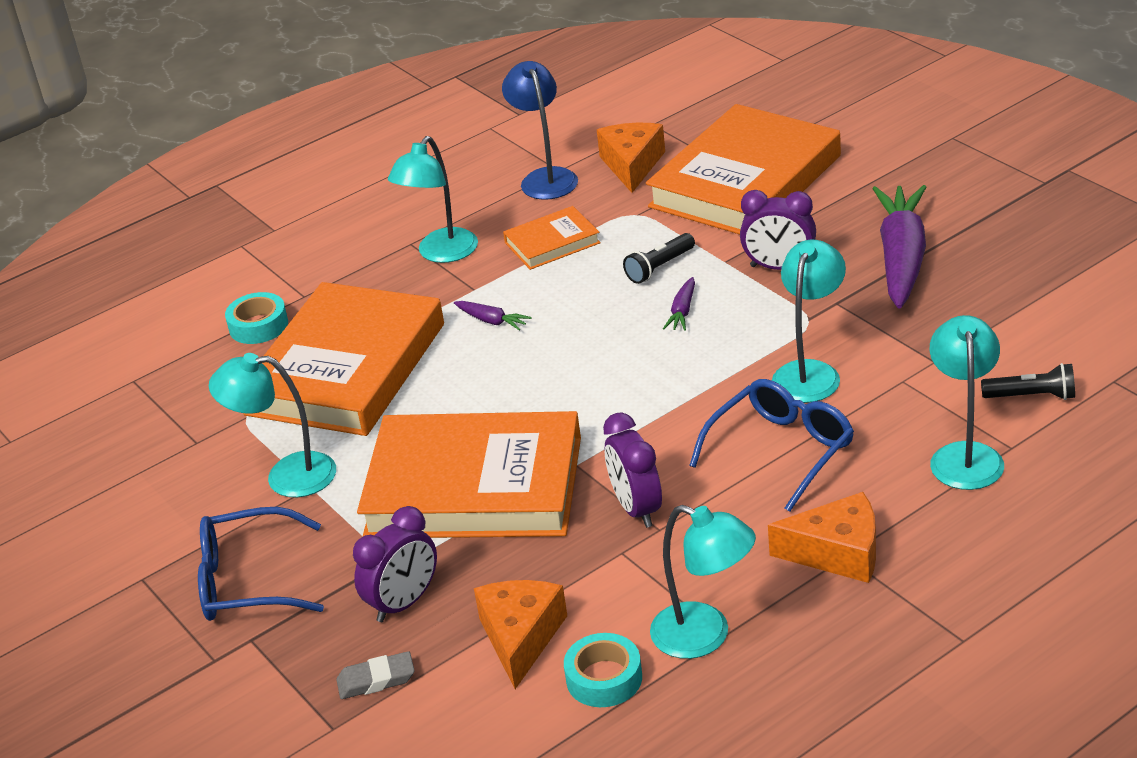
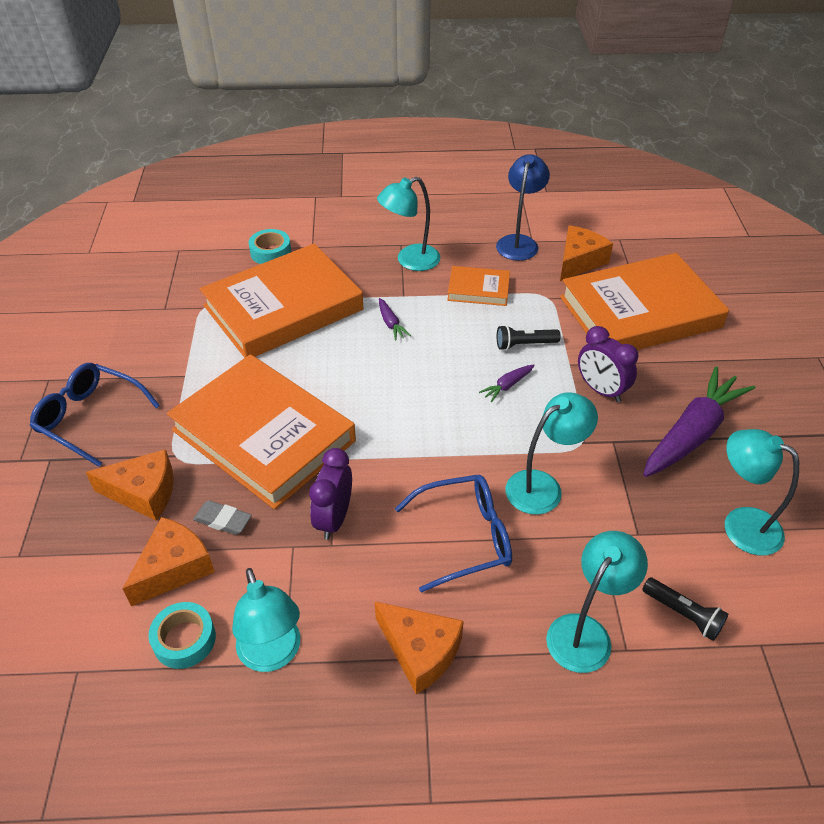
camera: 30 degrees right, 10 degrees up
turquoise lamp [209,353,336,497] -> turquoise lamp moved to [725,429,799,556]
grey eraser [336,651,415,699] -> grey eraser moved to [193,500,252,535]
purple clock [353,506,437,622] -> orange cheese [86,449,174,520]

